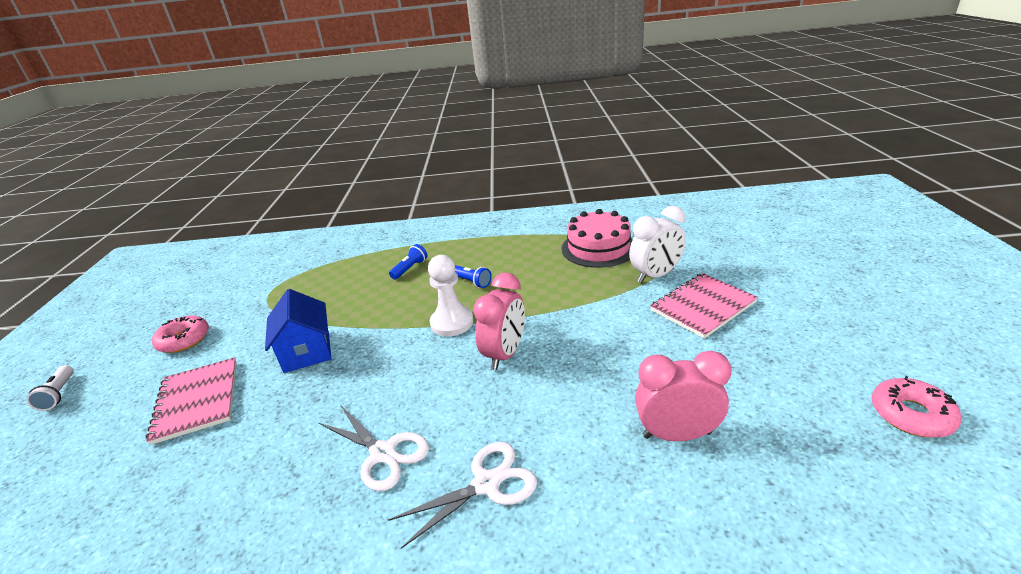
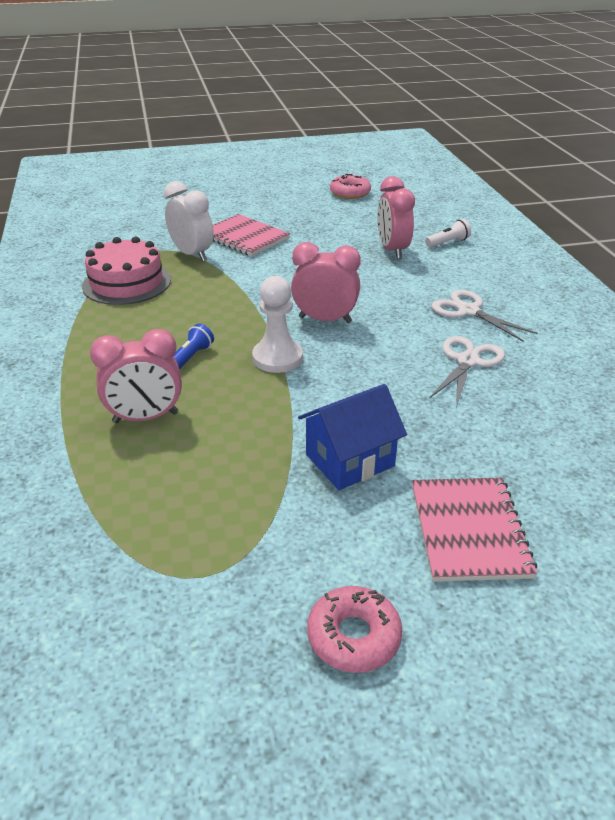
camera: 105 degrees left, 5 degrees up
white flashlight [26,365,74,411] -> white flashlight moved to [425,219,471,248]
pink notebook [145,357,237,445] -> pink notebook turned 60 degrees counterclockwise [412,478,537,582]
blue flashlight [389,244,428,280] -> pink clock [90,329,182,423]

